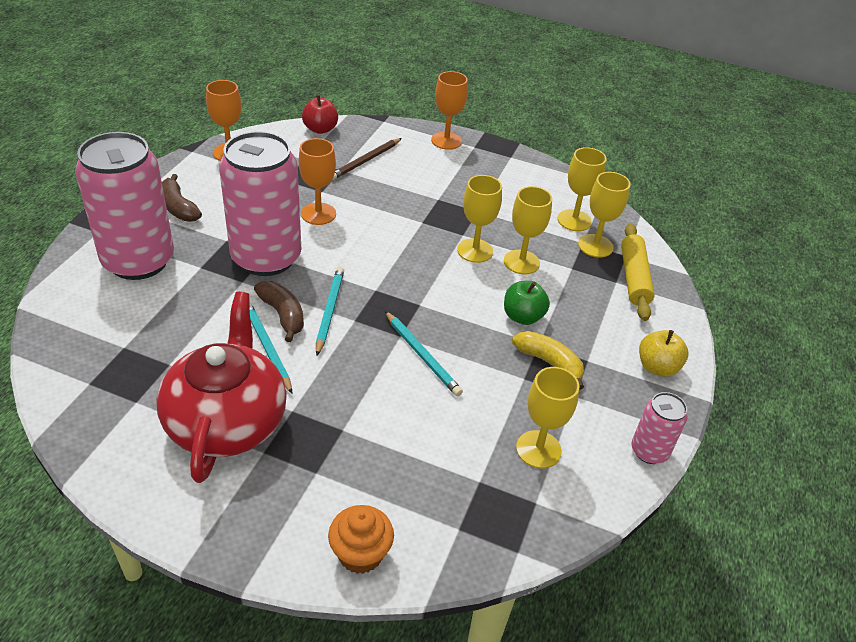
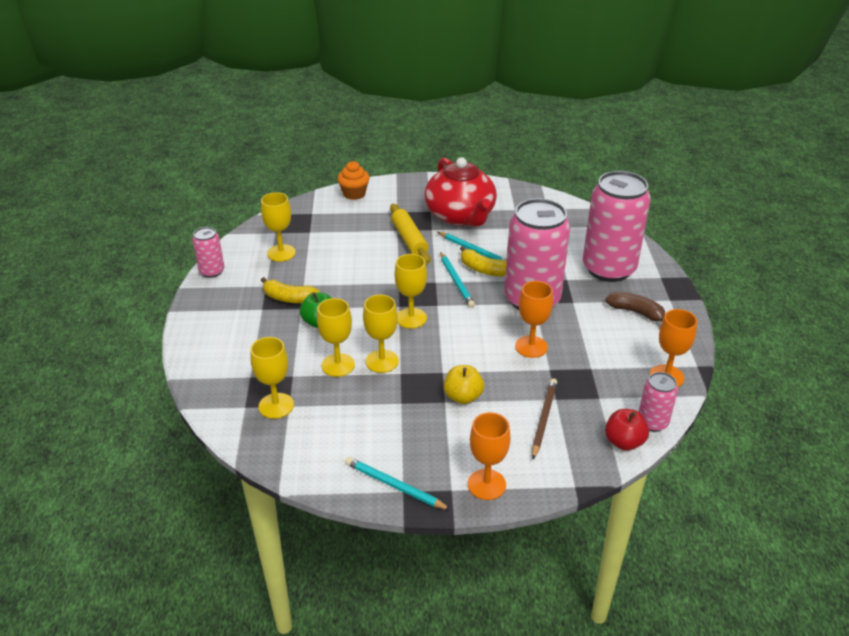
camera: 160 degrees right, 5 degrees down
brown banana [254,281,304,342] -> yellow banana [460,246,507,277]
turquoise pencil [385,311,463,396] -> turquoise pencil moved to [345,457,451,510]
yellow goblet [558,147,607,231] -> yellow goblet moved to [395,254,427,329]
yellow rolling pin [621,223,655,321] -> yellow rolling pin moved to [390,204,430,264]
yellow apple [639,330,688,377] -> yellow apple moved to [444,365,484,404]
none -> pink can [639,372,678,432]

